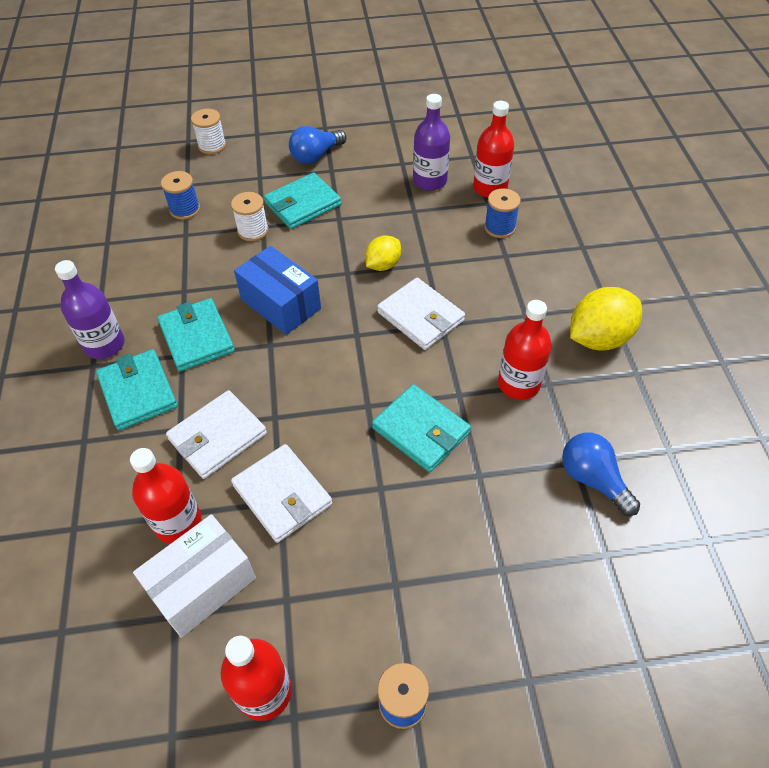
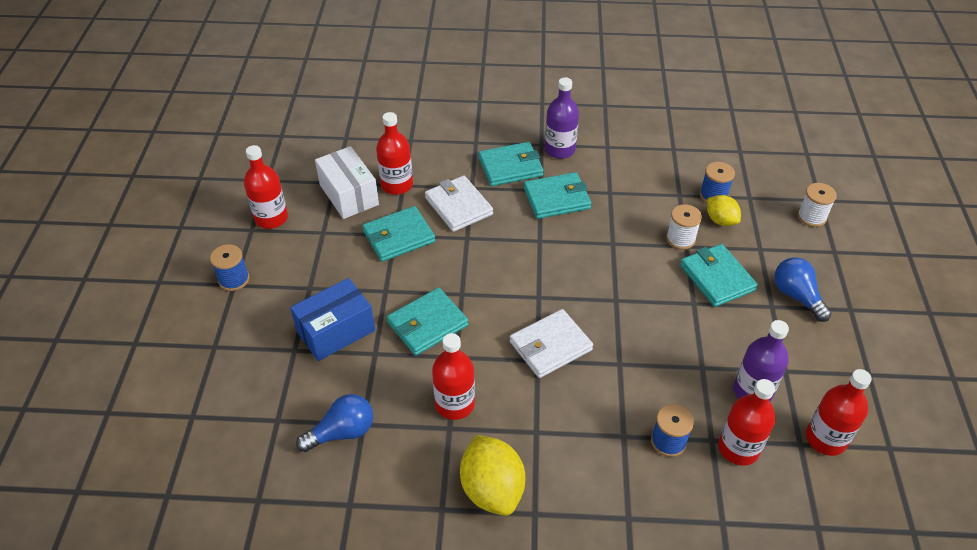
camera: 100 degrees right, 5 degrees down
white wallet [231,444,332,543] -> turquoise wallet [362,206,435,262]
blue box [234,246,321,335] -> blue box moved to [290,278,375,361]
yellow lemon [365,235,401,271] -> yellow lemon moved to [707,195,741,226]
none -> red bottle [806,369,872,456]

